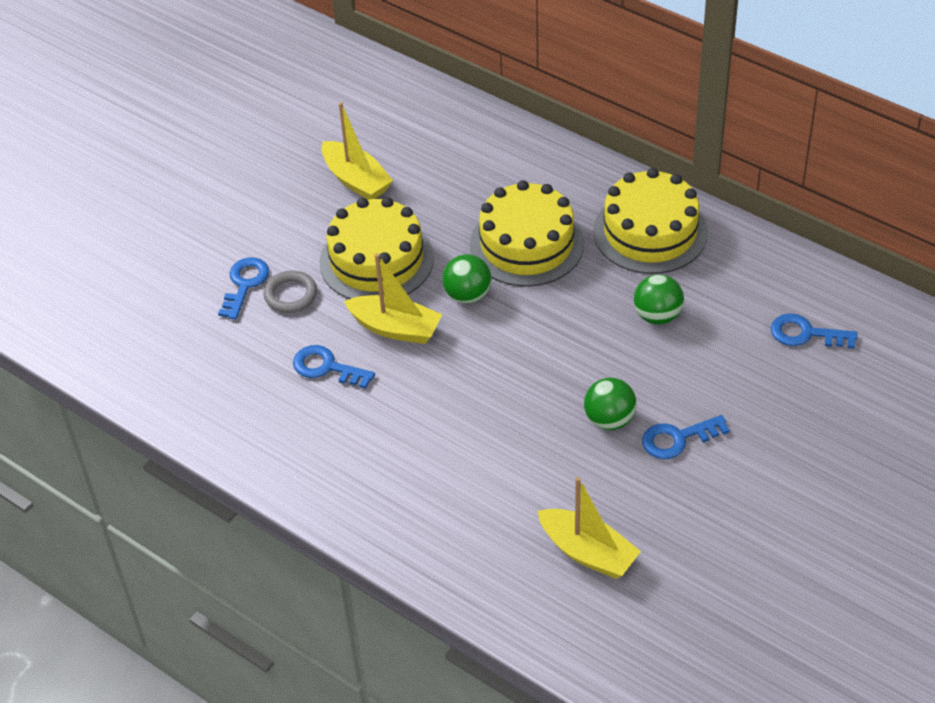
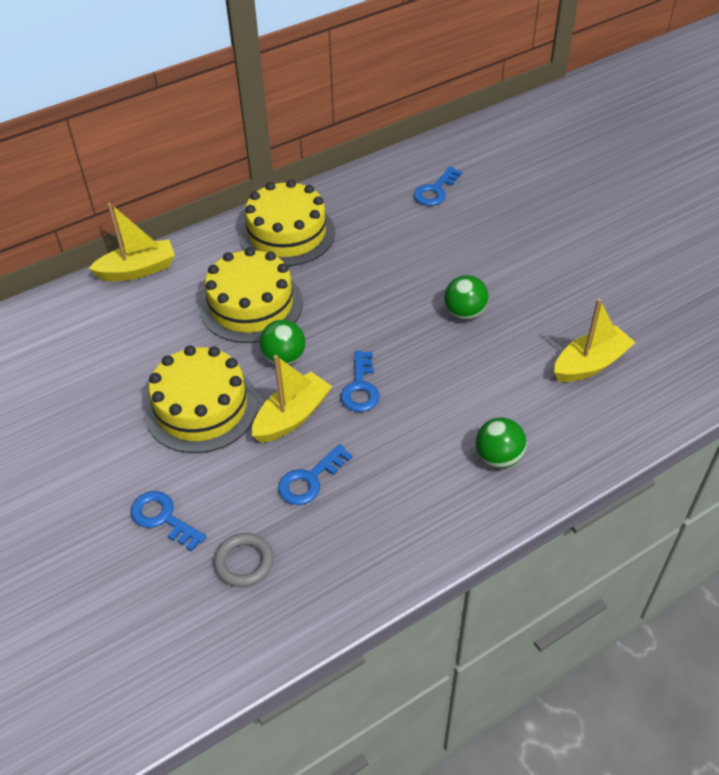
camera: 70 degrees left, 0 degrees up
grey ring [263,271,317,313] -> grey ring moved to [214,533,274,587]
yellow boat [322,102,393,200] -> yellow boat moved to [88,203,175,281]
green ball [634,274,684,325] -> green ball moved to [476,417,527,468]
blue key [642,415,730,459] -> blue key moved to [341,351,380,412]

